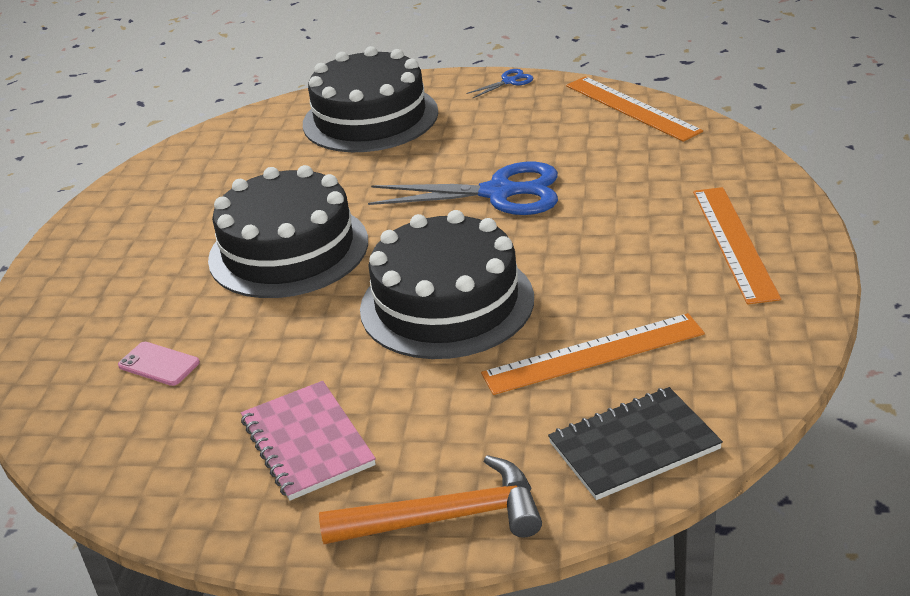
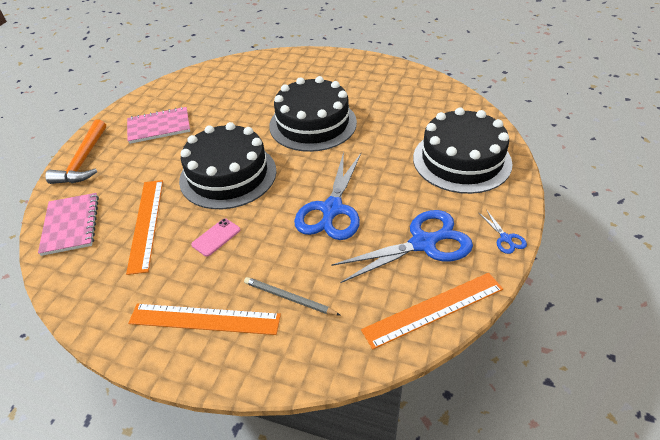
camera: 100 degrees right, 10 degrees up
pink phone [118,342,200,386] -> pink phone moved to [191,218,240,257]
black notebook [548,387,723,500] -> pink notebook [38,193,99,256]
none -> grey pencil [244,277,341,316]
none -> blue scissors [331,210,473,283]

